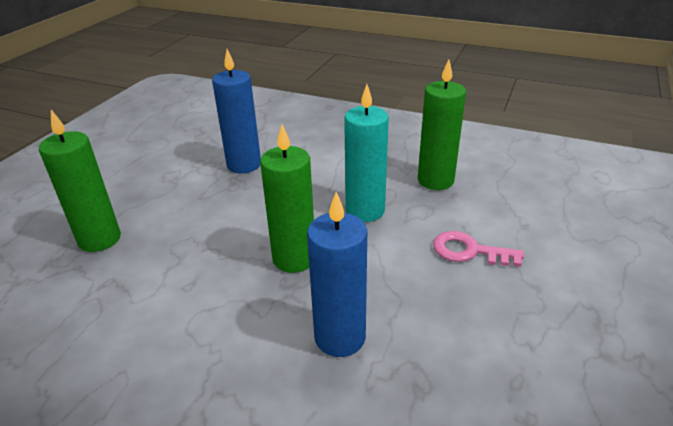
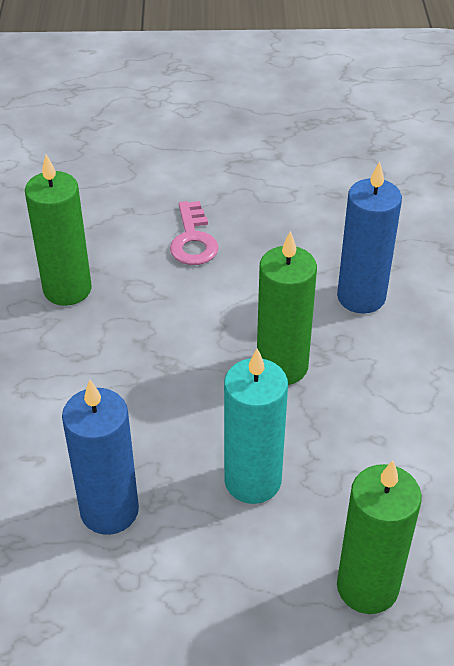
camera: 115 degrees left, 10 degrees up
turquoise candle [344,84,389,222] -> turquoise candle moved to [224,349,288,504]

